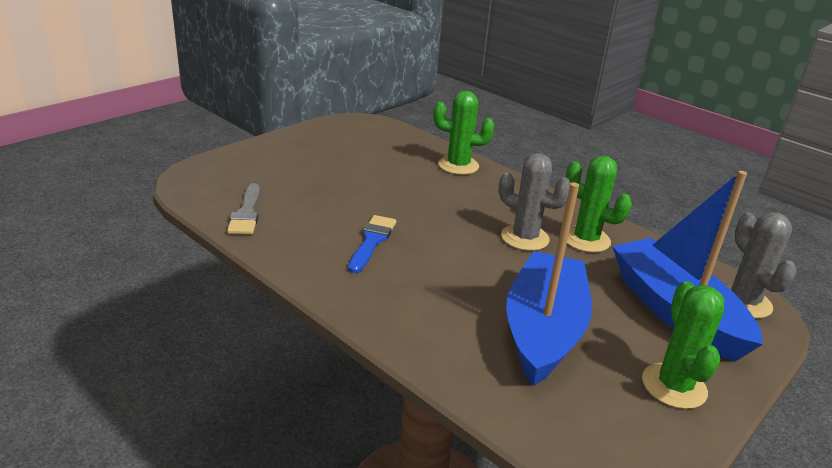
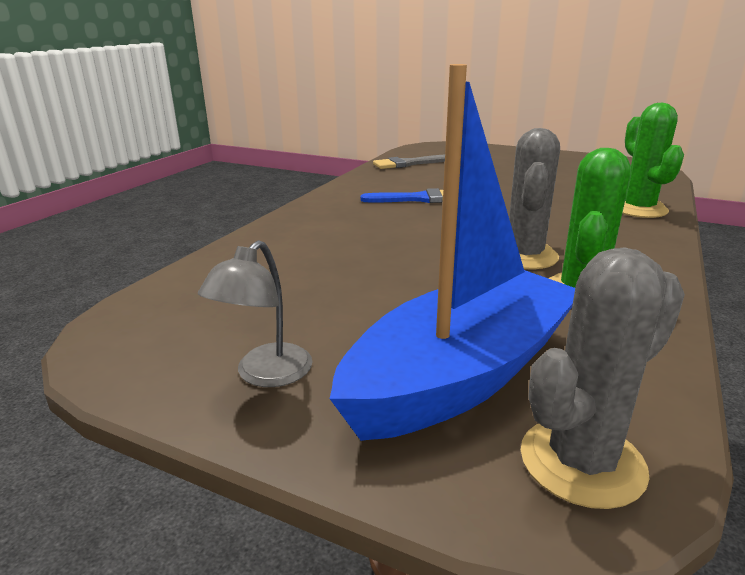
camera: 75 degrees right, 5 degrees down
blue boat [506,182,592,386] -> none
green cactus [642,281,724,409] -> grey lamp [198,240,313,387]

